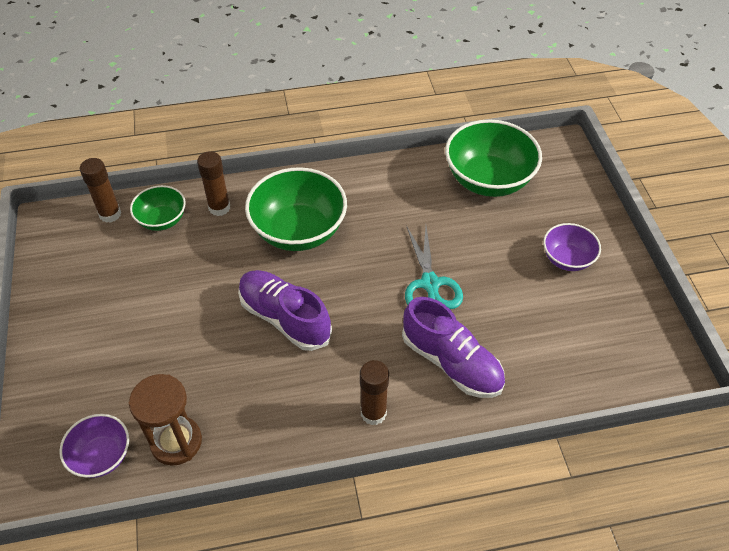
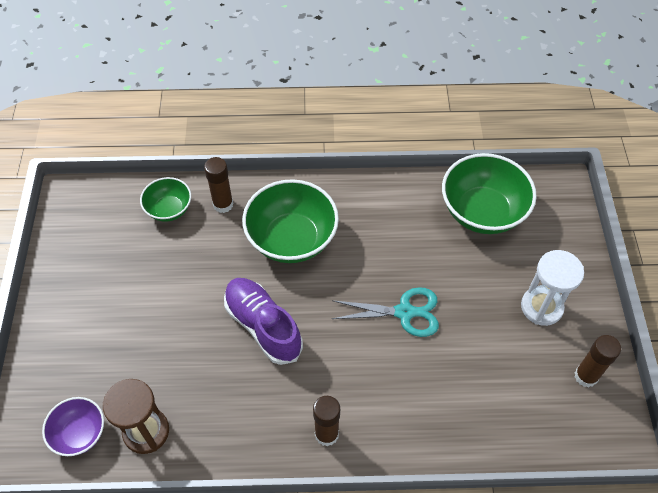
camera: 10 degrees right, 5 degrees up
brown glue stick [80,158,121,223] -> brown glue stick moved to [575,335,621,388]
purple shoe [402,297,505,398] -> none
turquoise scissors [405,227,463,309] -> turquoise scissors turned 90 degrees counterclockwise [332,287,439,337]
purple bowl [543,223,601,271] -> white hourglass [521,250,584,326]

